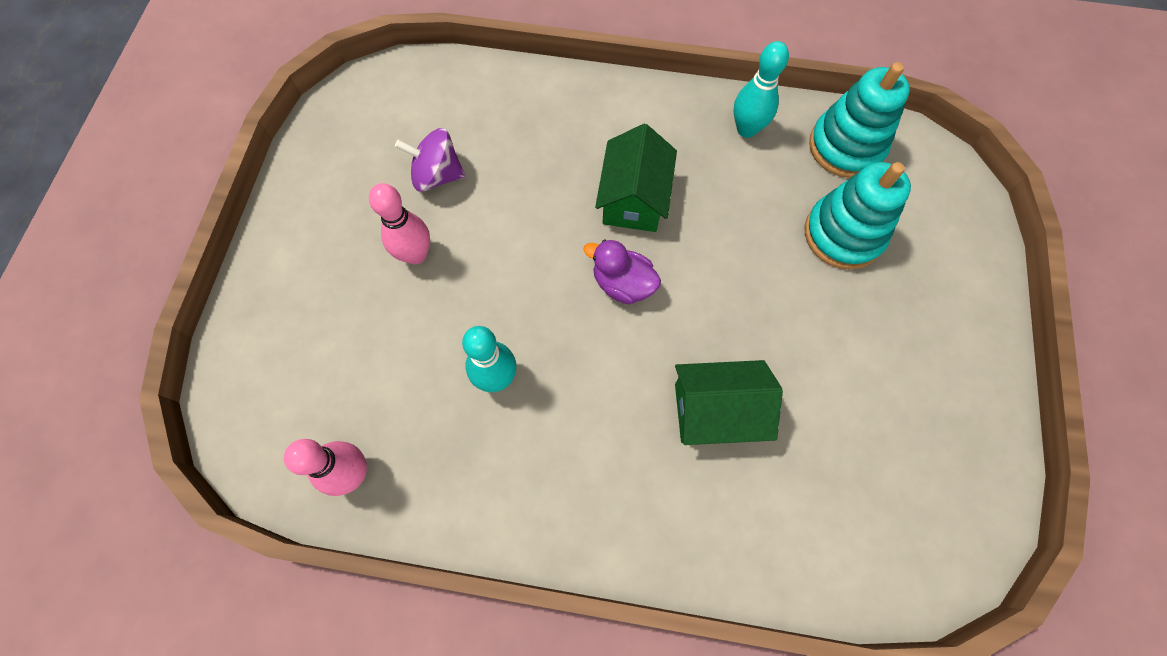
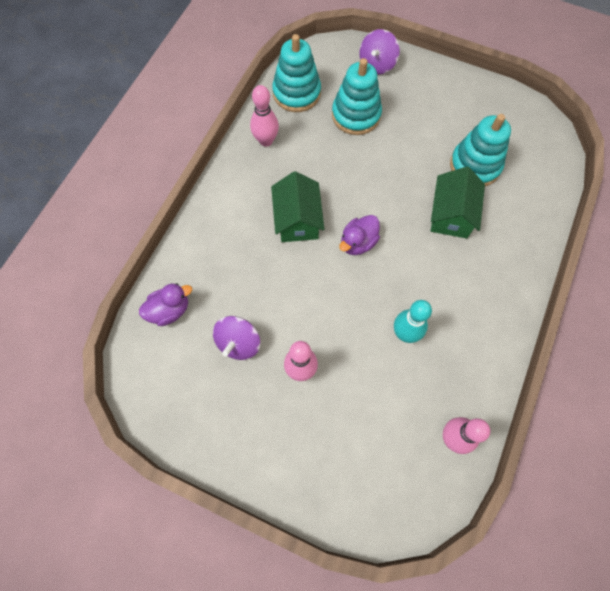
camera: 75 degrees left, 0 degrees up
green house [595,124,677,232] -> green house turned 60 degrees clockwise [271,171,324,242]
turquoise bowling pin [734,41,789,138] -> pink bowling pin [250,85,279,147]
none -> purple duck [139,283,192,326]
none -> purple spinning top [359,29,400,74]
none -> turquoise stacking toy [450,114,511,186]

